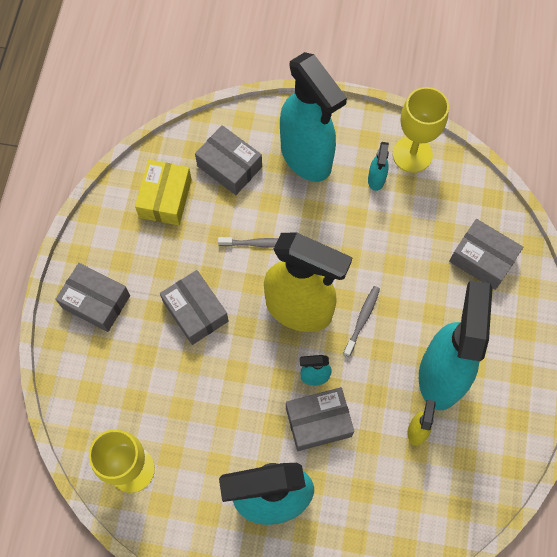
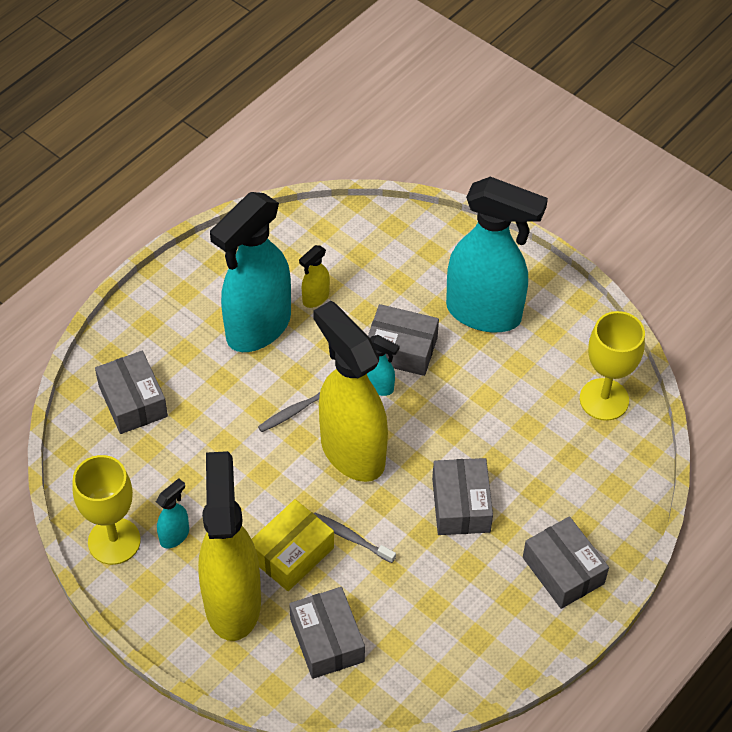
camera: 150 degrees left, 15 degrees down
yellow box [135,160,192,226] -> yellow box moved to [252,499,334,591]
turquoise spray bottle [280,52,347,182] -> yellow spray bottle [198,451,261,641]

